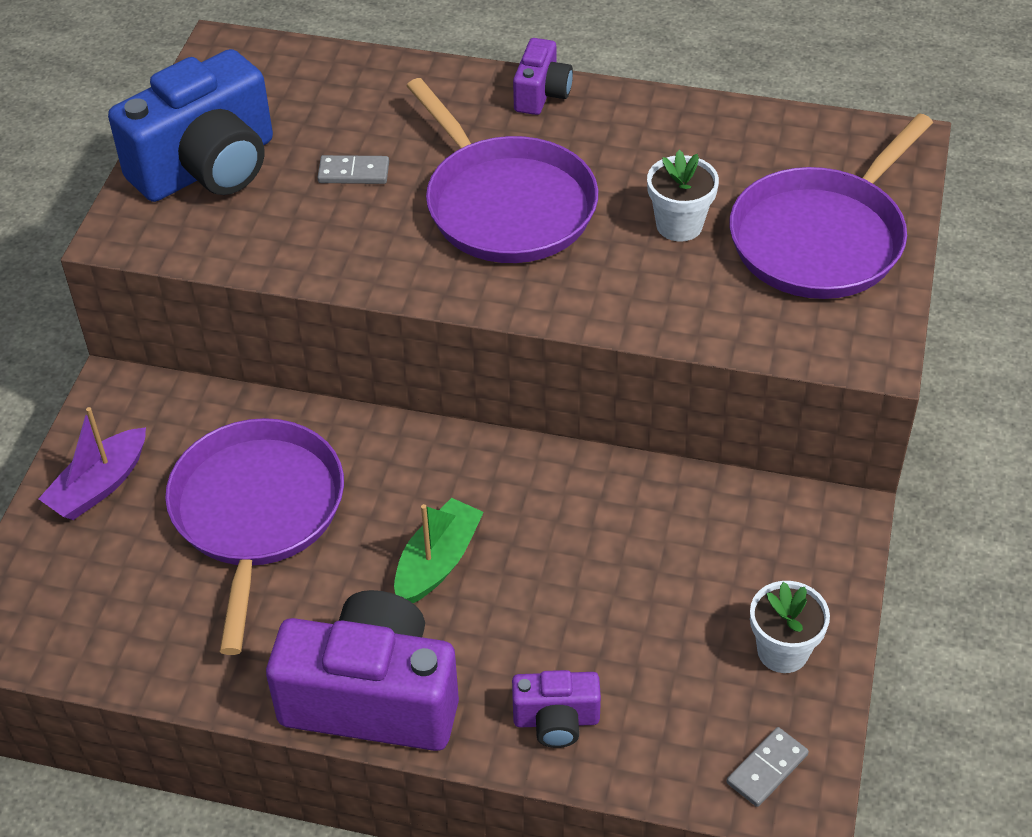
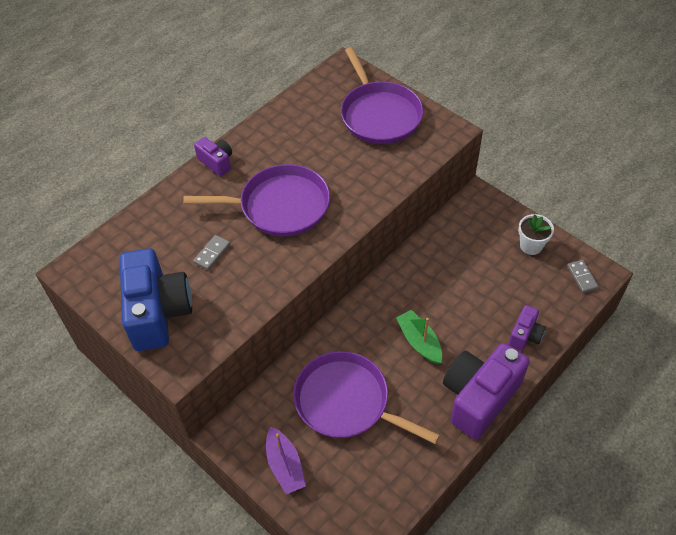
camera: 60 degrees left, 5 degrees up
white flower pot [647,150,719,242] -> none

